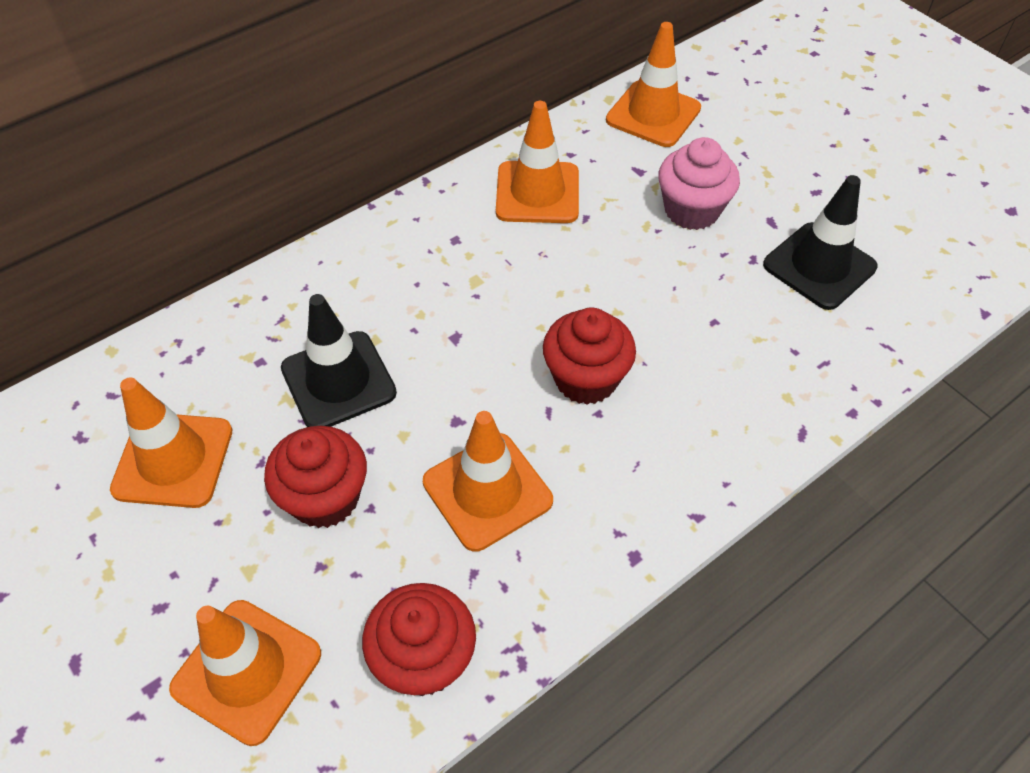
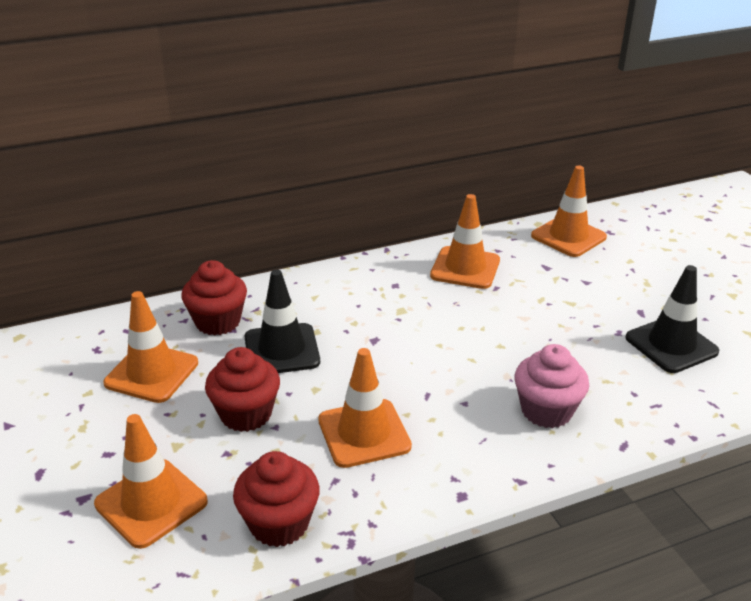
camera: 15 degrees right, 20 degrees down
red cupcake [543,308,636,405] -> red cupcake moved to [181,260,247,336]
pink cupcake [658,137,740,230] -> pink cupcake moved to [515,344,589,428]

